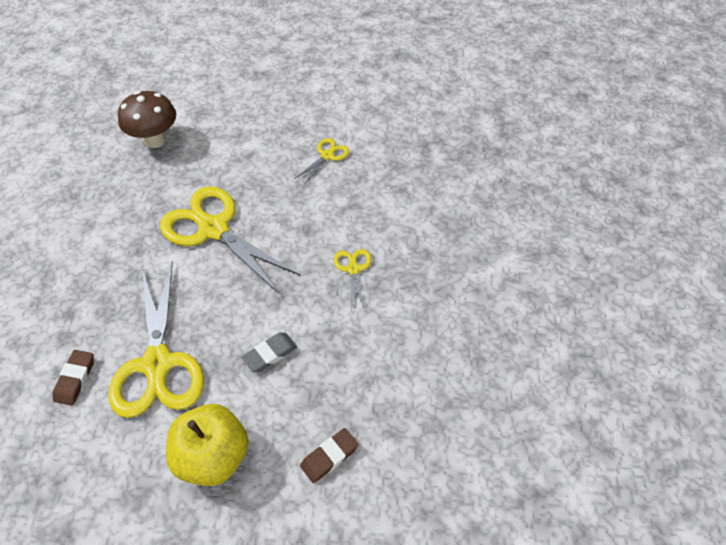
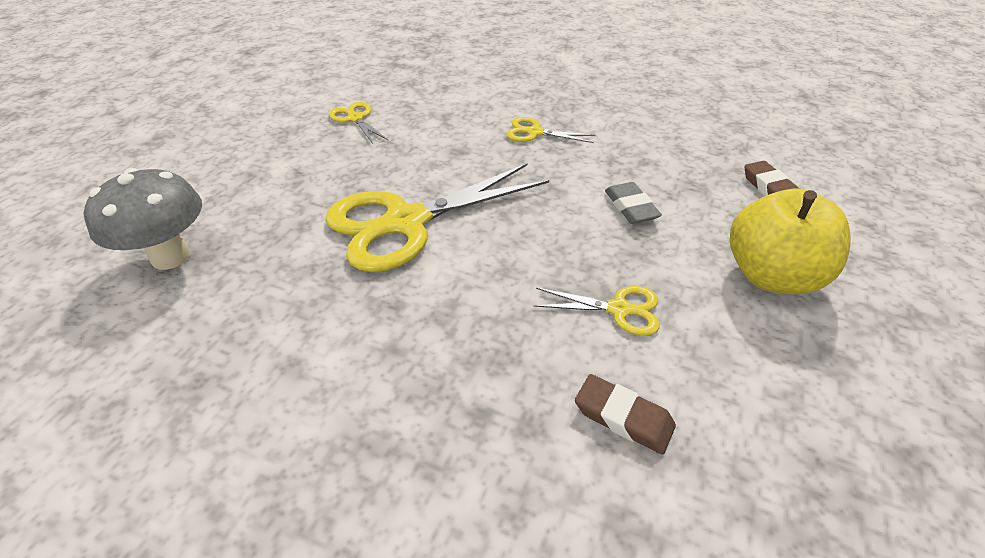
camera: 70 degrees left, 10 degrees down
yellow scissors [109,262,204,418] -> yellow scissors [534,286,660,336], size x0.46
brown mushroom [118,91,176,148] -> grey mushroom [84,168,202,270]

